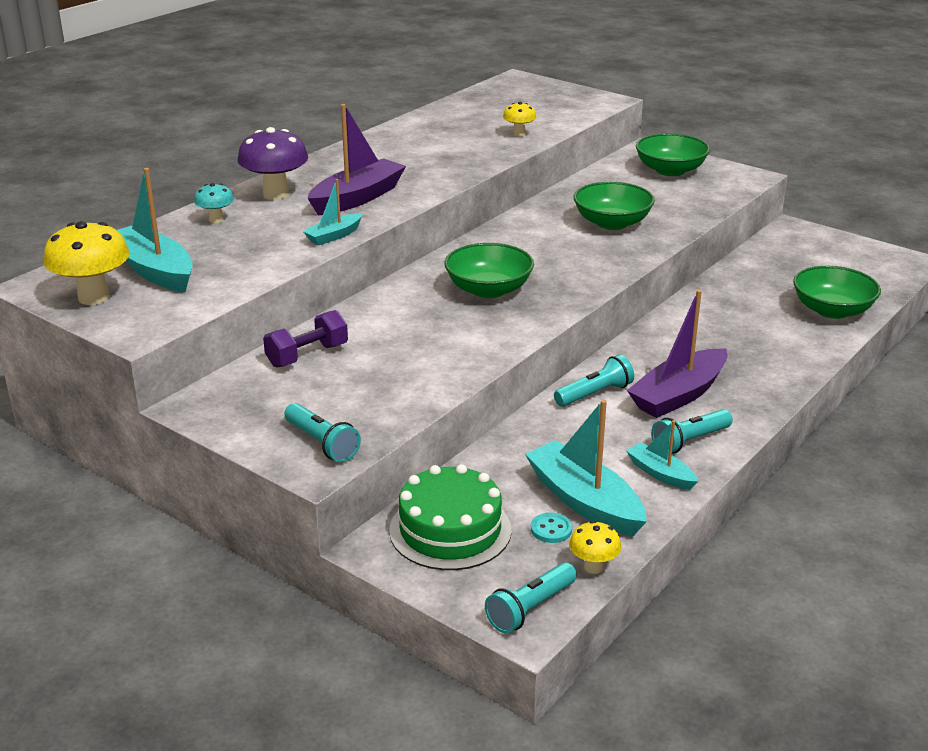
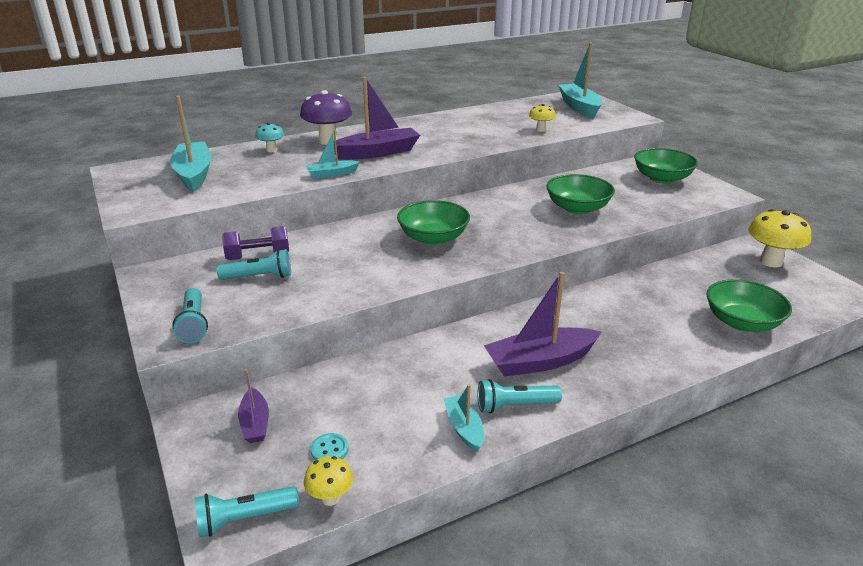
camera: 25 degrees right, 0 degrees up
yellow mushroom [44,221,129,305] -> yellow mushroom moved to [748,209,811,267]
green cake [389,464,511,570] -> purple boat [238,369,269,443]
turquoise boat [525,400,647,536] -> turquoise boat moved to [559,43,602,118]
turquoise flashlight [554,355,634,407] -> turquoise flashlight moved to [217,249,291,280]

